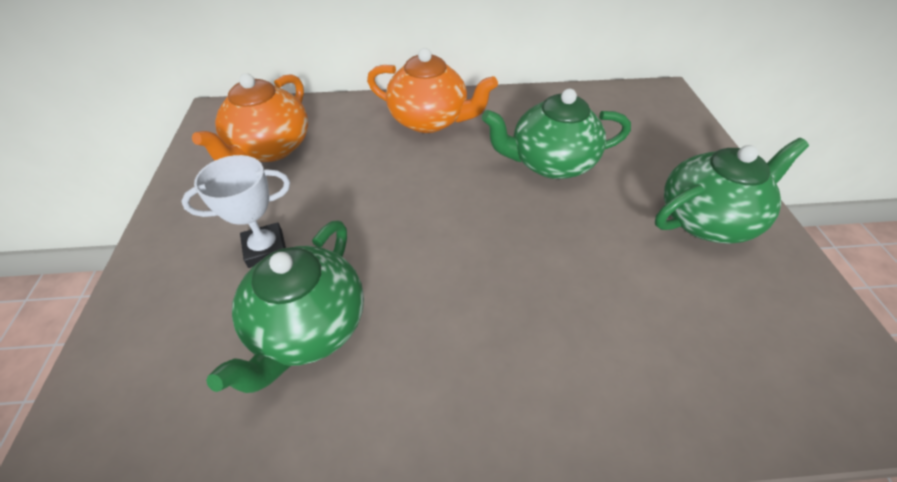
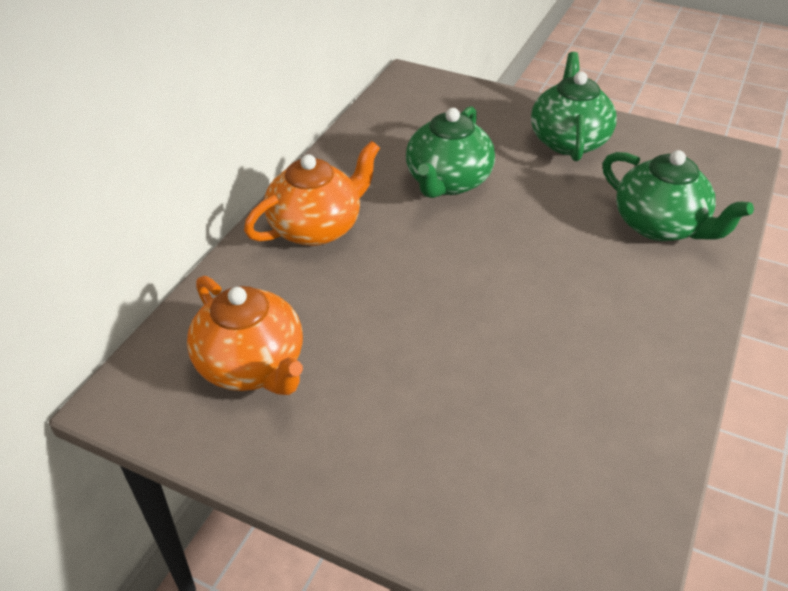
camera: 60 degrees left, 5 degrees down
white trophy [181,155,290,268] -> none
green teapot [206,220,364,393] -> green teapot moved to [603,150,754,241]

